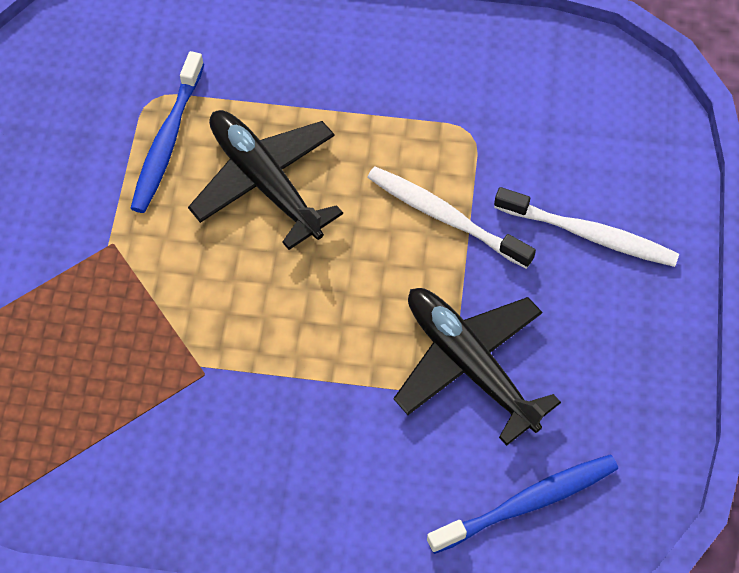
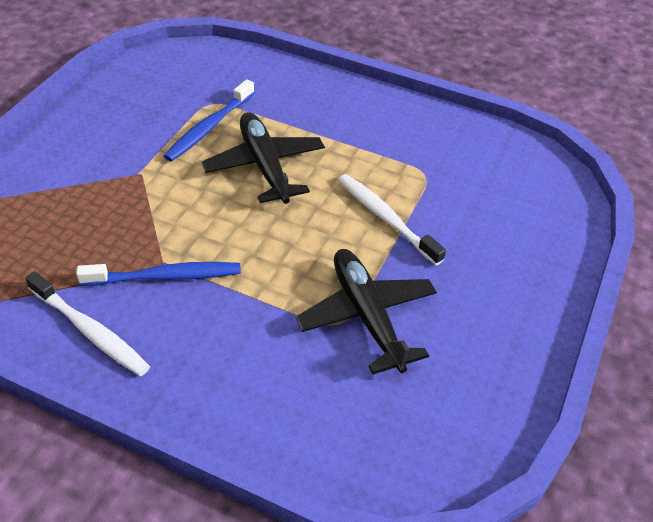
camera: 15 degrees right, 15 degrees down
blue toothbrush [427,455,618,554] -> blue toothbrush moved to [76,262,241,286]
white toothbrush [494,187,679,267] -> white toothbrush moved to [25,271,150,376]

